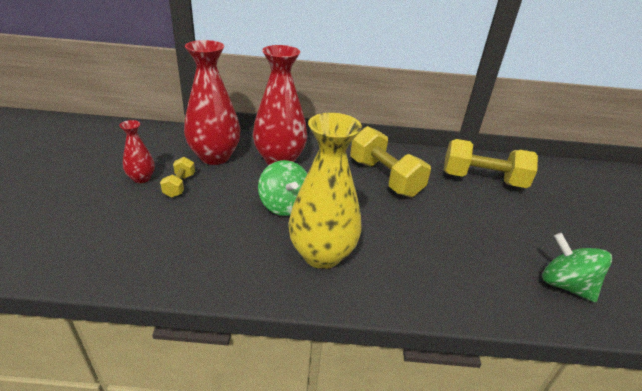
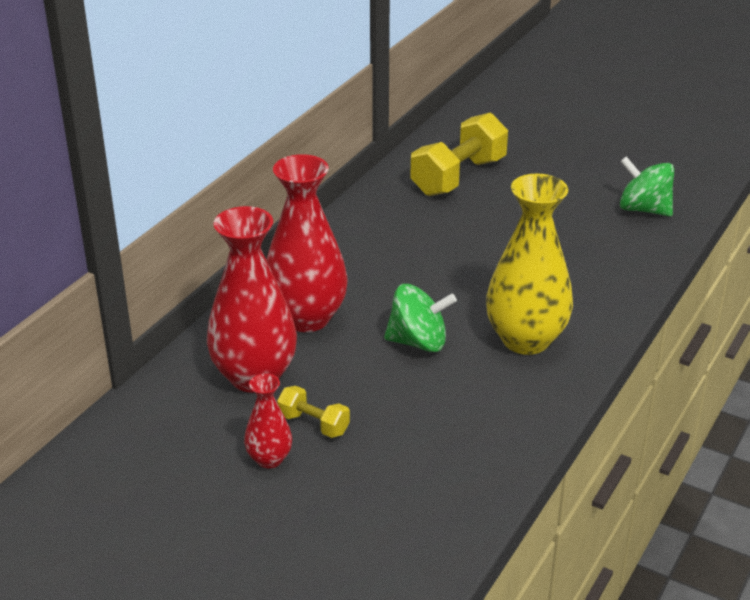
camera: 60 degrees left, 0 degrees up
yellow dumbbell [350,126,431,197] -> none
green spinning top [542,233,612,302] -> green spinning top turned 45 degrees clockwise [620,156,674,216]

